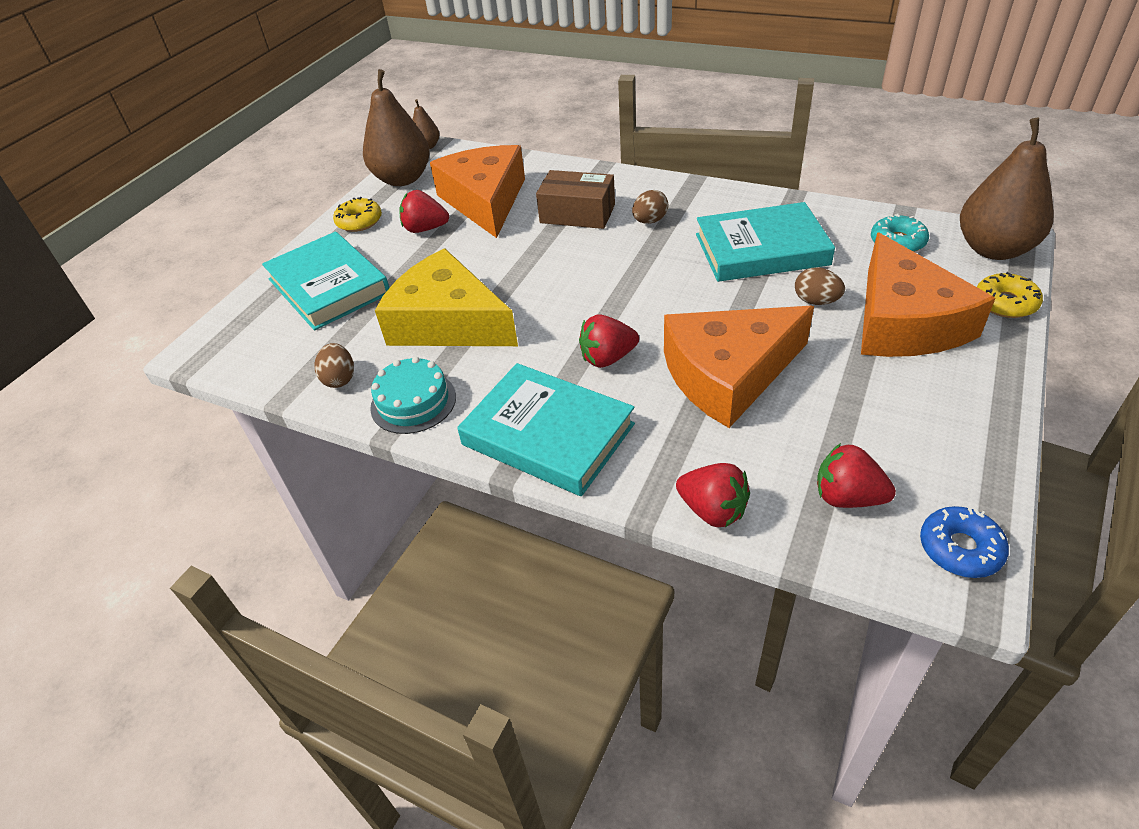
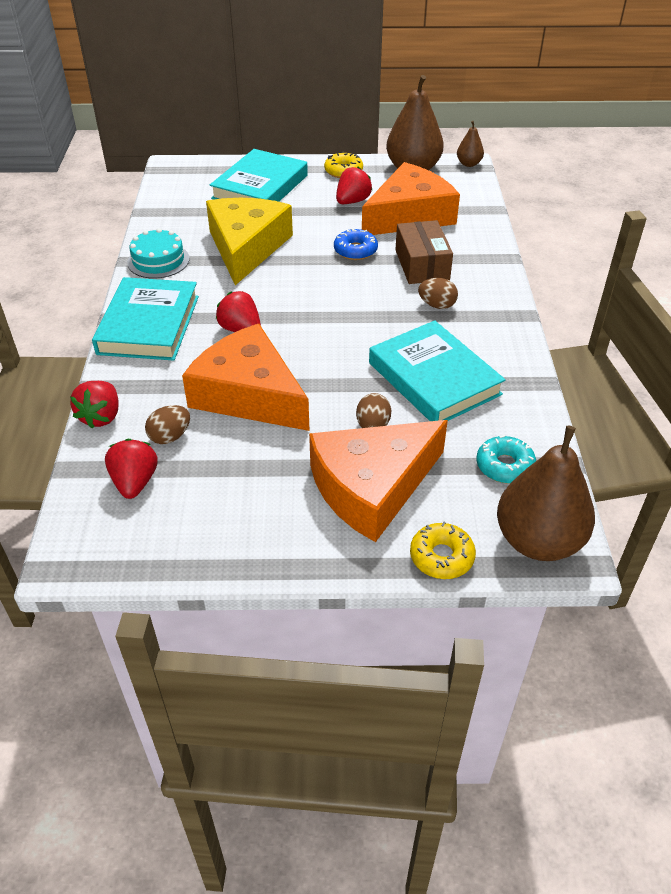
camera: 60 degrees right, 0 degrees up
brown egg [315,343,354,388] -> brown egg moved to [145,405,190,444]
red strawberry [399,190,449,233] -> red strawberry turned 60 degrees clockwise [336,167,372,204]
blue donut [920,506,1009,578] -> blue donut moved to [334,228,378,260]

